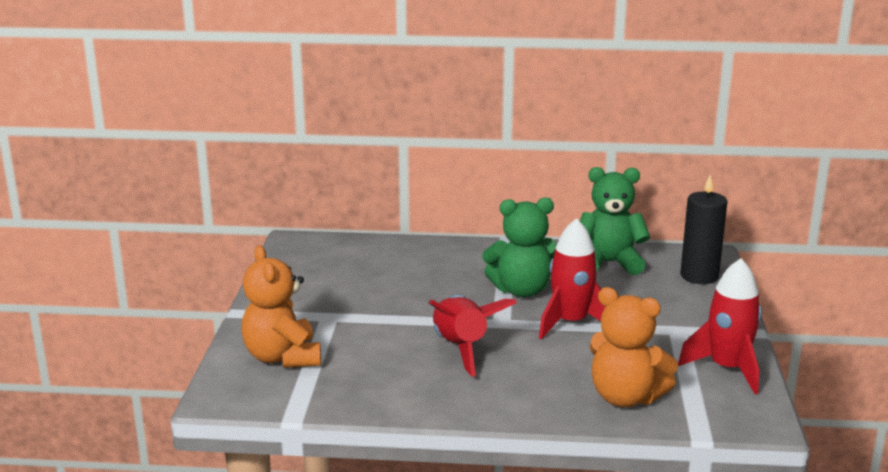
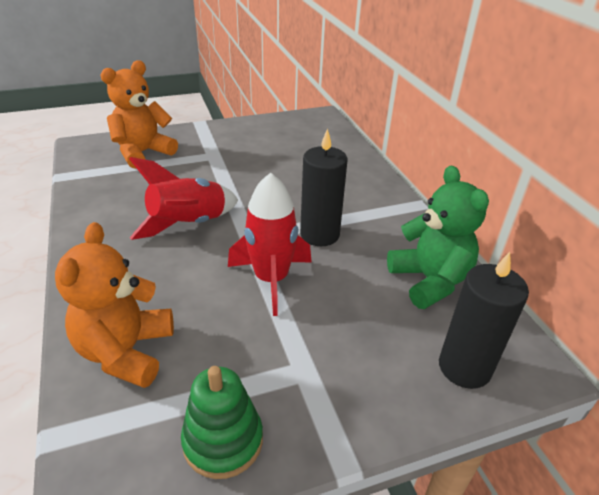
camera: 65 degrees right, 15 degrees up
green teddy bear [482,197,556,297] -> black candle [300,128,348,246]
red rocket [678,258,762,394] -> green stacking toy [181,366,263,479]

